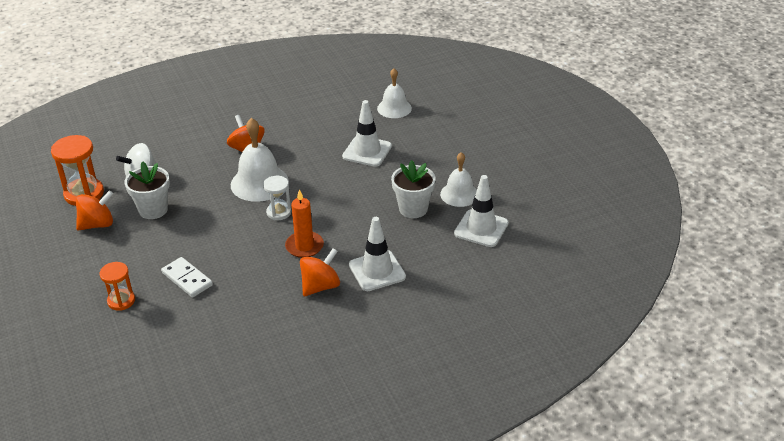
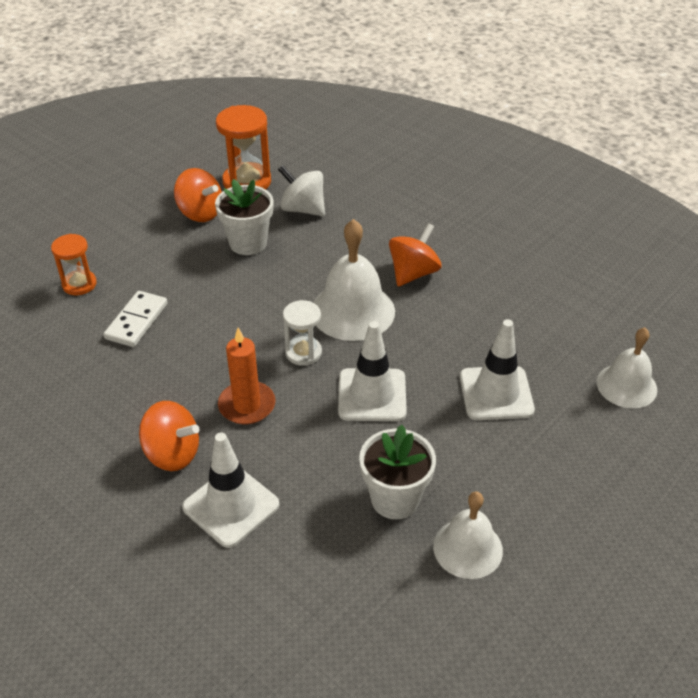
camera: 65 degrees right, 5 degrees up
white traffic cone [454,175,509,247] -> white traffic cone moved to [338,321,407,421]

